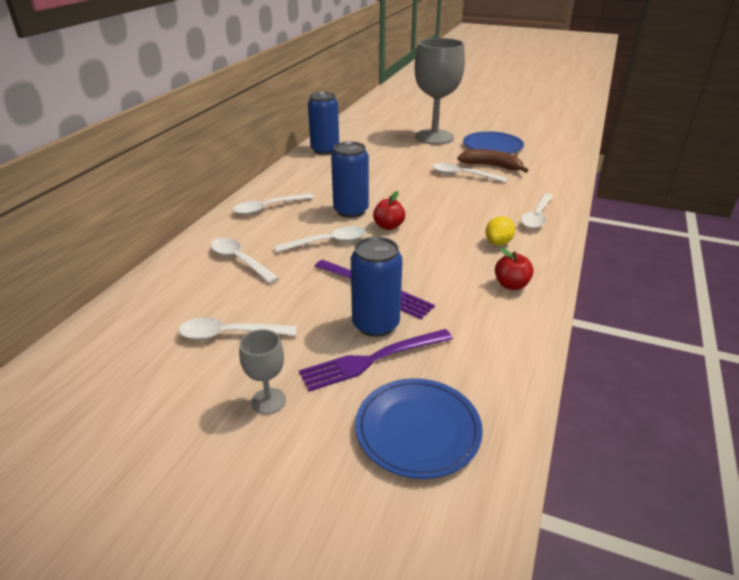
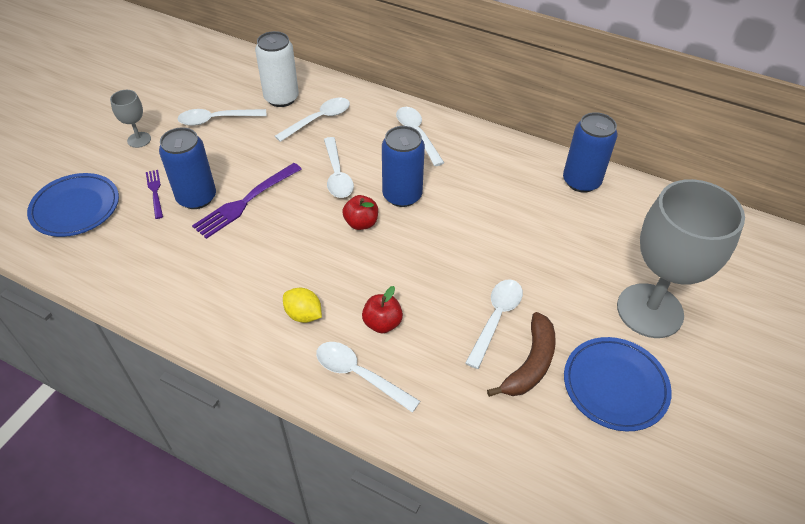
camera: 95 degrees right, 15 degrees up
white spoon [178,317,297,340] -> white spoon turned 105 degrees counterclockwise [177,109,267,126]
purple fork [299,329,453,392] -> purple fork [146,170,163,219], size x0.56
red apple [495,247,534,290] -> red apple moved to [362,286,403,333]
none -> white can [255,31,299,107]

